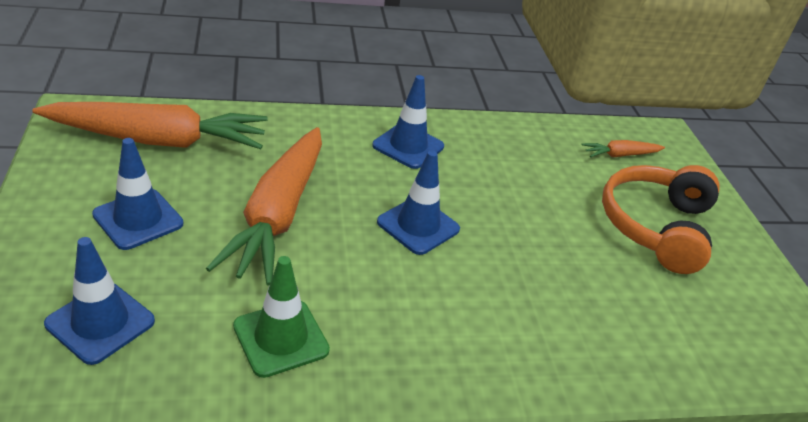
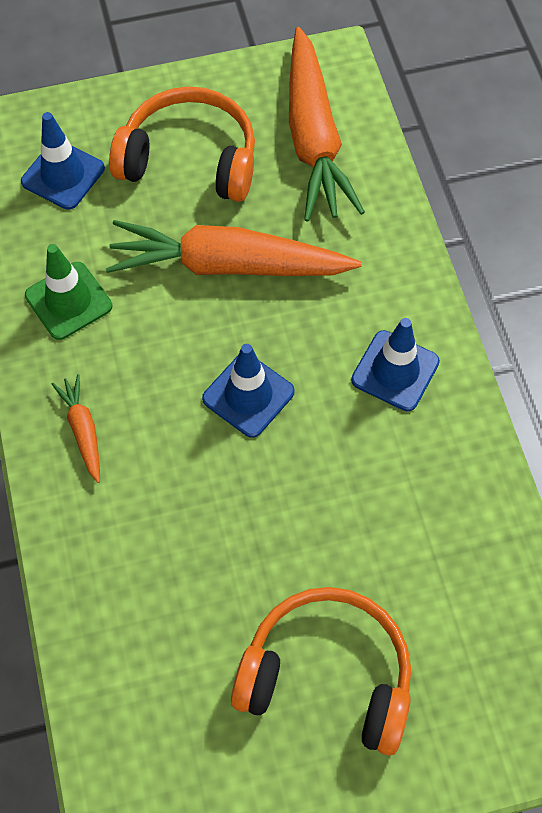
camera: 90 degrees right, 25 degrees up
blue traffic cone [92,138,183,250] -> orange headphones [109,86,255,202]
orange carrot [582,140,665,157] -> orange carrot moved to [52,374,100,483]

